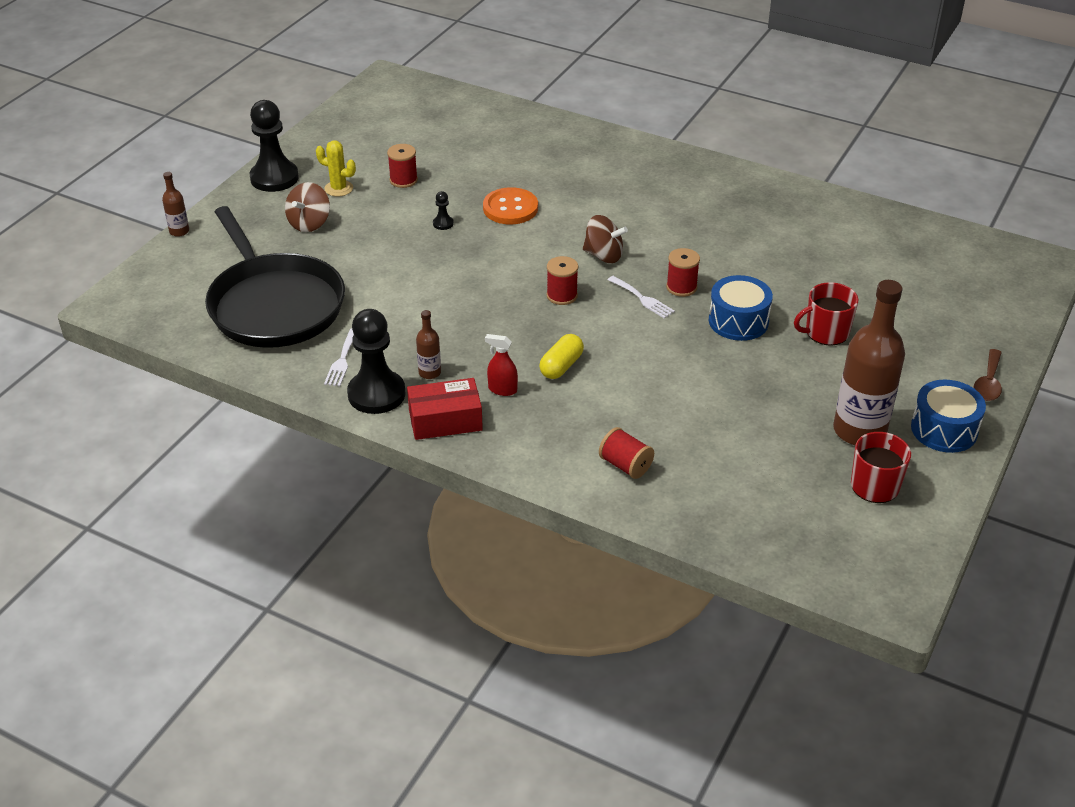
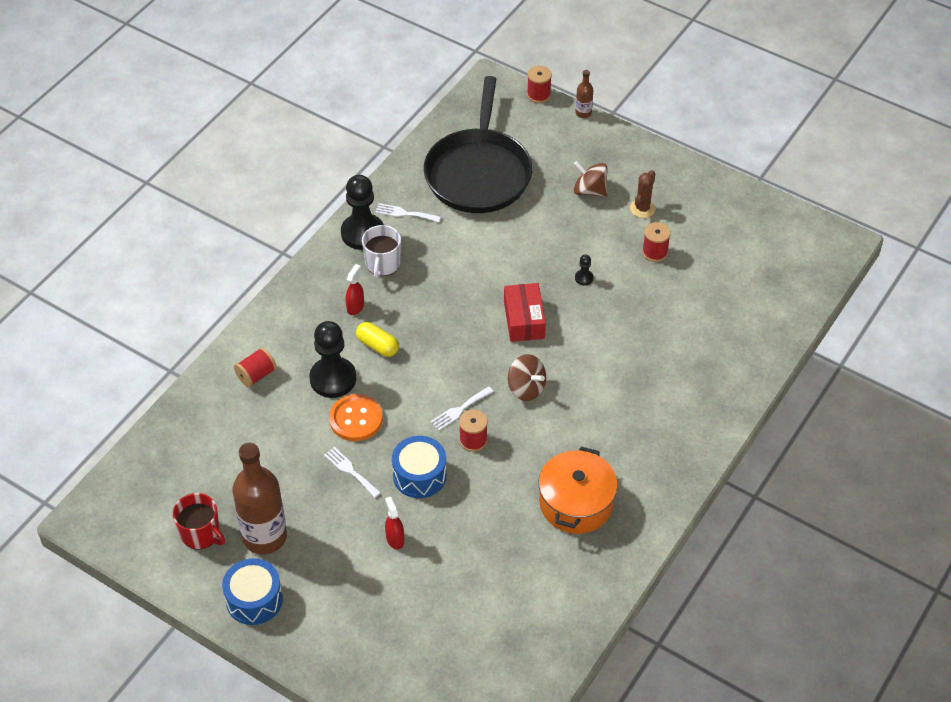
camera: 95 degrees right, 10 degrees up
black pan [205,206,345,348] -> black pan turned 60 degrees counterclockwise [424,76,532,213]
black pawn [250,100,299,192] -> black pawn moved to [309,321,356,398]
yellow cactus [316,141,356,197] -> brown cactus [630,170,656,218]
red box [407,378,483,440] -> red box moved to [504,283,546,342]
brown bottle [416,310,441,379] -> white mug [362,225,401,279]
orange button [483,187,538,224] -> orange button moved to [329,394,383,441]
red spool [546,256,578,305] -> red spool moved to [527,66,552,103]
brown spinning top [583,215,628,263] -> brown spinning top turned 75 degrees counterclockwise [508,354,546,401]
red mug [794,282,859,345] -> red spray bottle [385,496,404,549]
brown spoon [974,349,1002,401] -> none
none -> white fork [324,447,381,498]
none -> orange pot [539,447,618,534]

